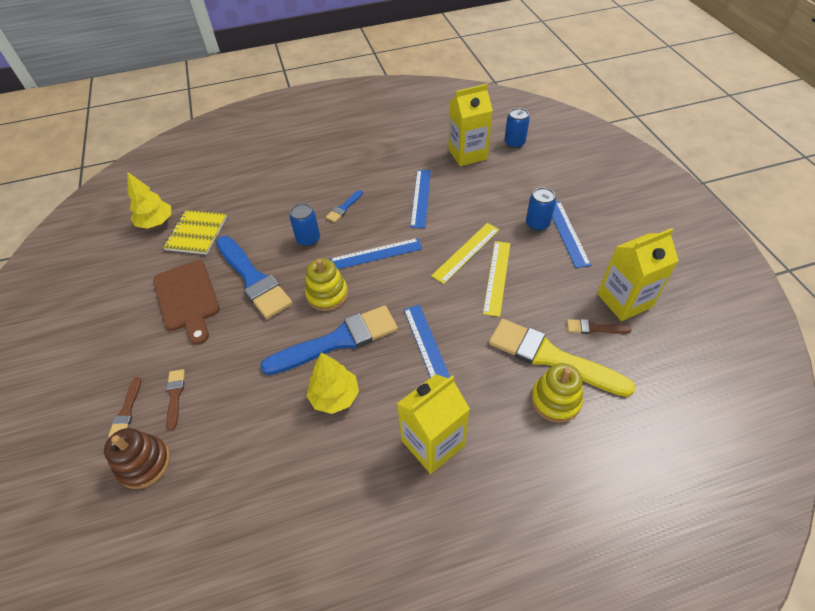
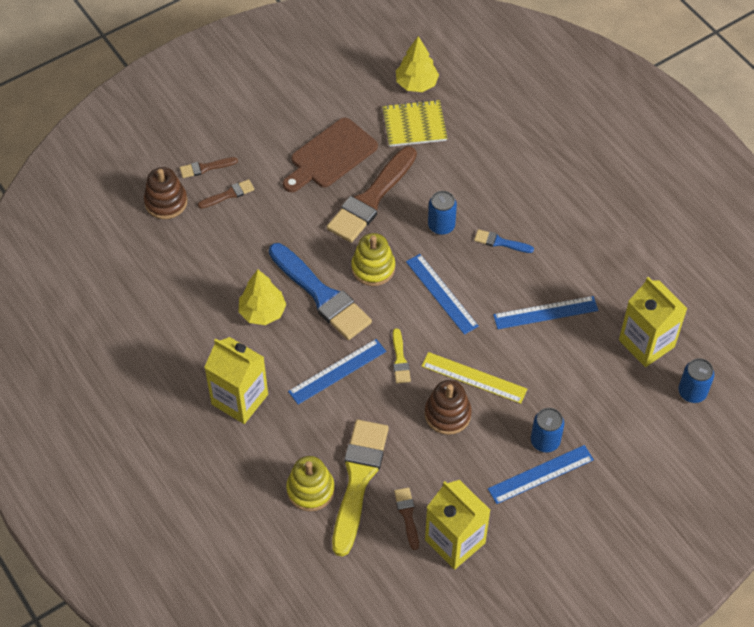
camera: 70 degrees right, 5 degrees up
blue brush [216,236,293,319] -> brown brush [327,146,417,243]
yellow ruler [483,241,510,317] -> brown stacking toy [425,380,472,435]
none -> yellow brush [393,328,411,383]

